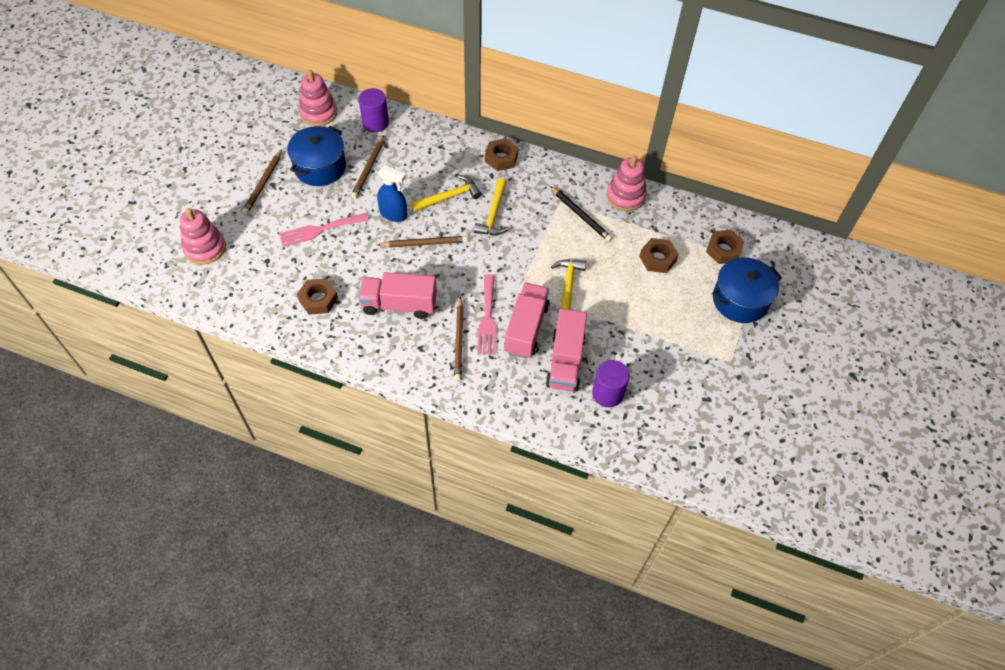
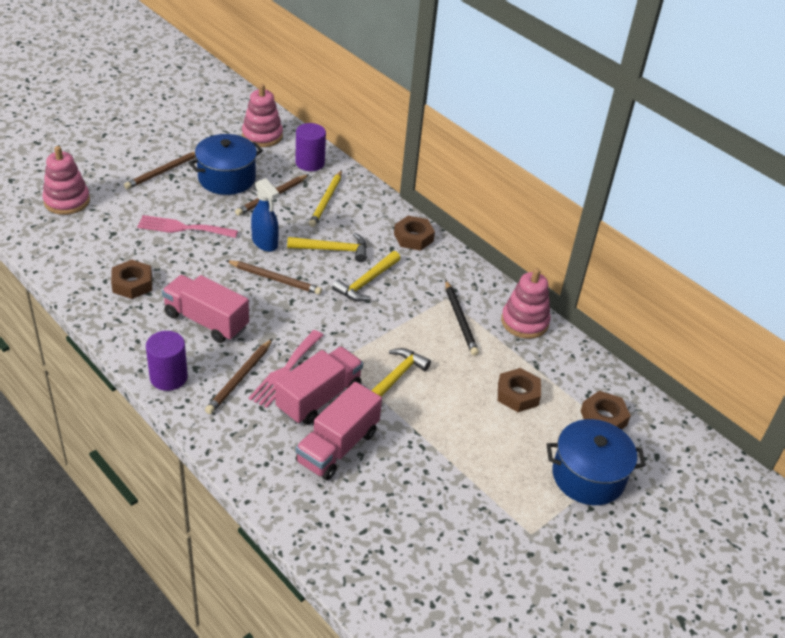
camera: 25 degrees right, 15 degrees down
purple cylinder [592,360,630,407] -> purple cylinder moved to [146,331,188,391]
none -> yellow pencil [309,170,342,227]

